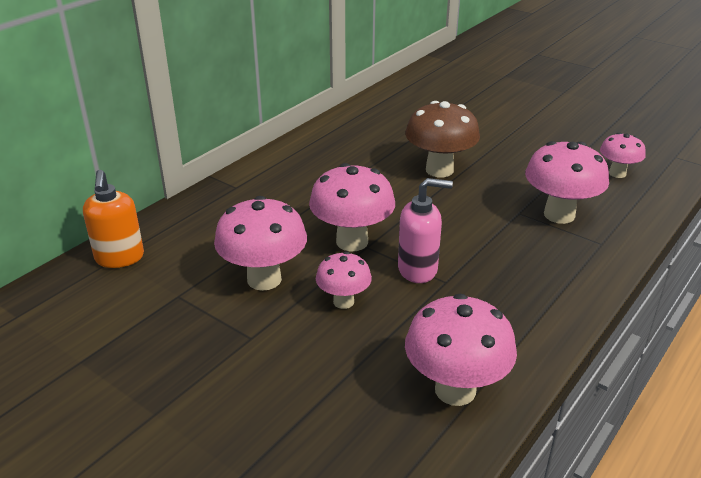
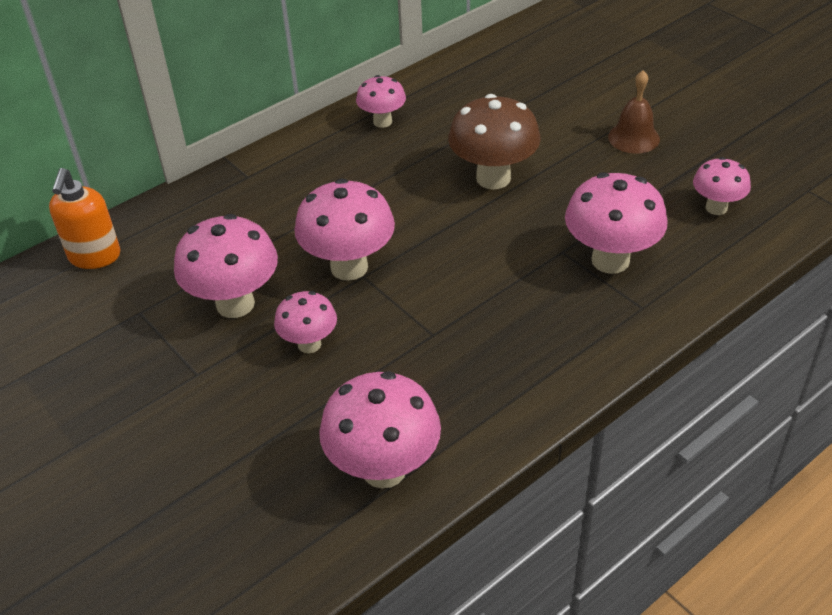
camera: 15 degrees right, 10 degrees up
pink soap dispenser [398,178,453,283] -> none
none -> pink mushroom [356,75,406,128]
none -> brown bell [608,70,660,154]

